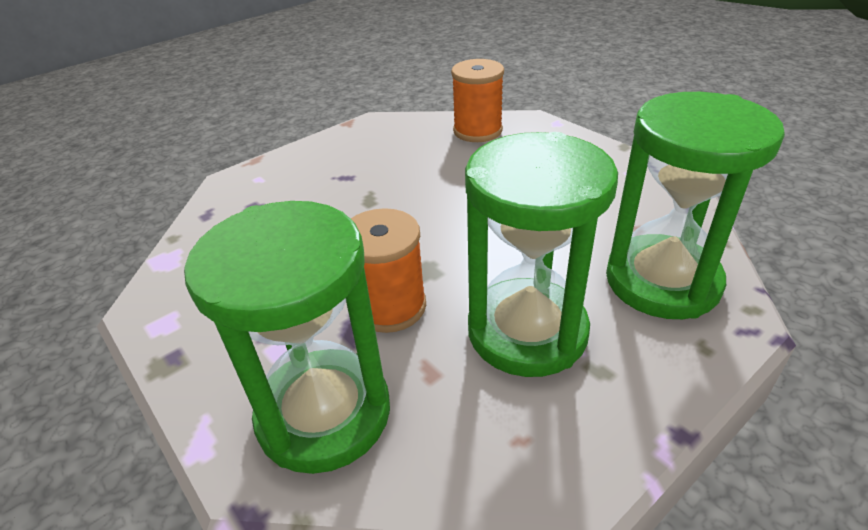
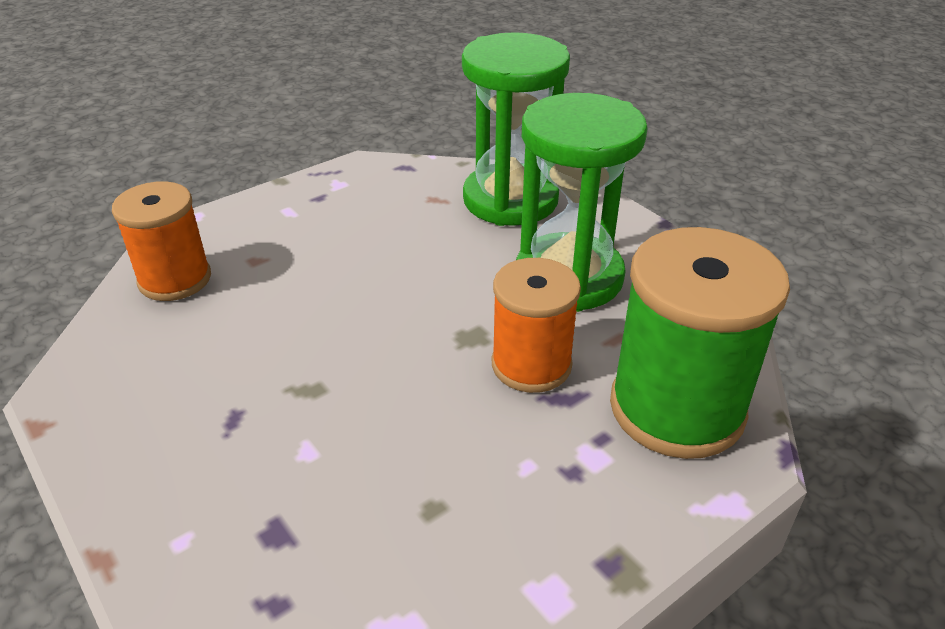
camera: 90 degrees left, 0 degrees up
green hourglass [184,201,390,474] -> green spool [610,227,790,459]

